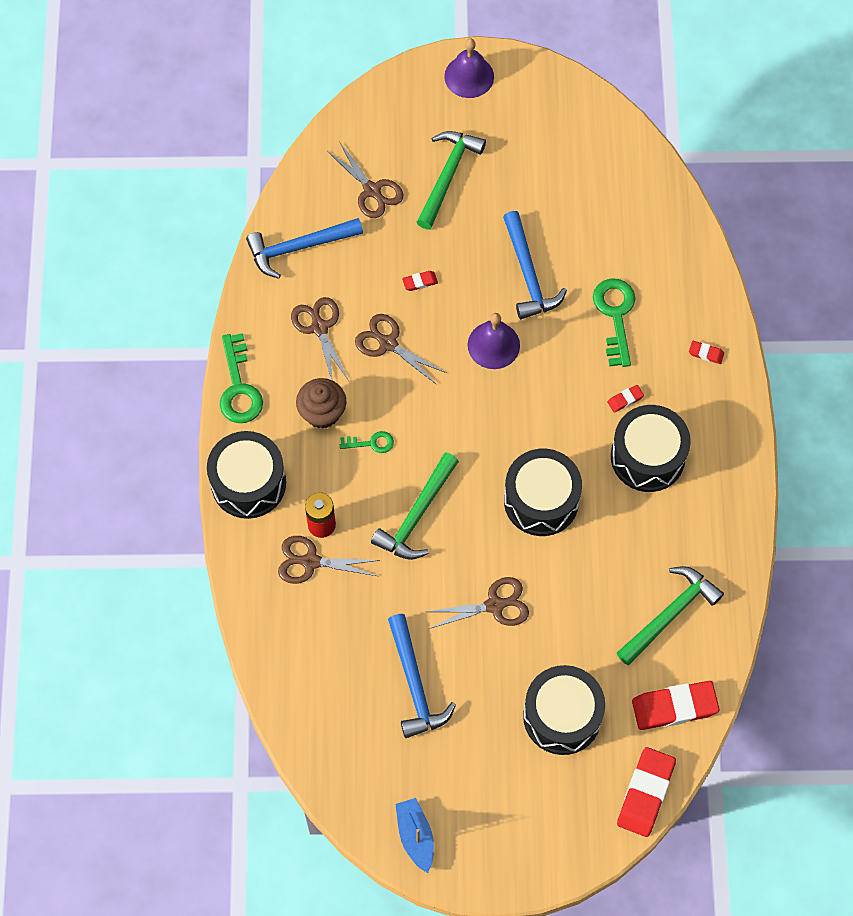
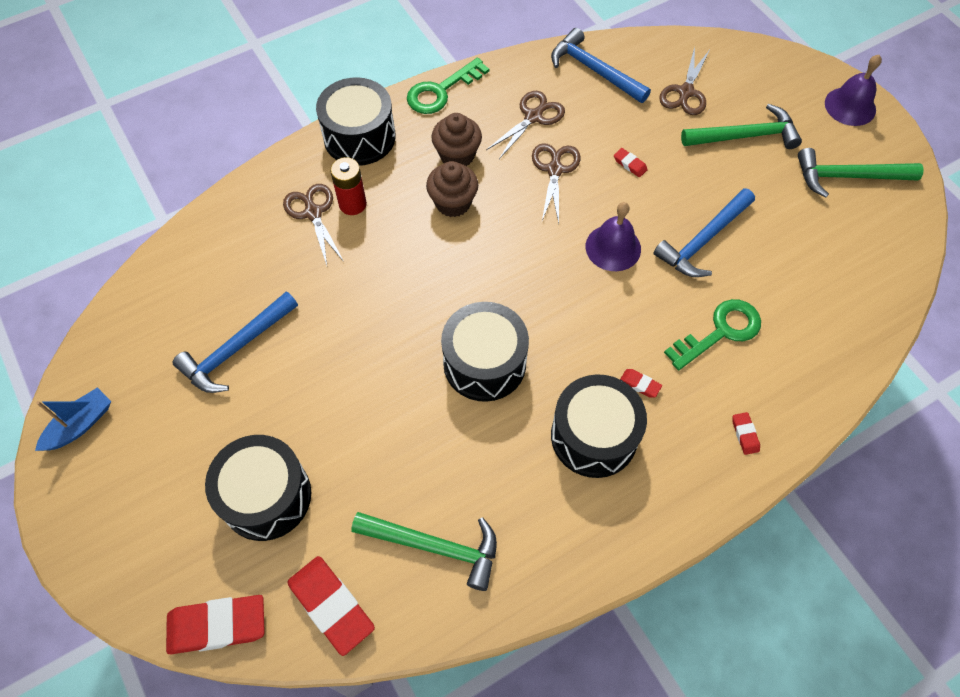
camera: 60 degrees right, 5 degrees down
green key [340,431,394,453] -> brown cupcake [426,161,478,217]
green hammer [371,452,459,560] -> green hammer moved to [798,148,924,197]
brown scissors [427,577,529,629] -> none

